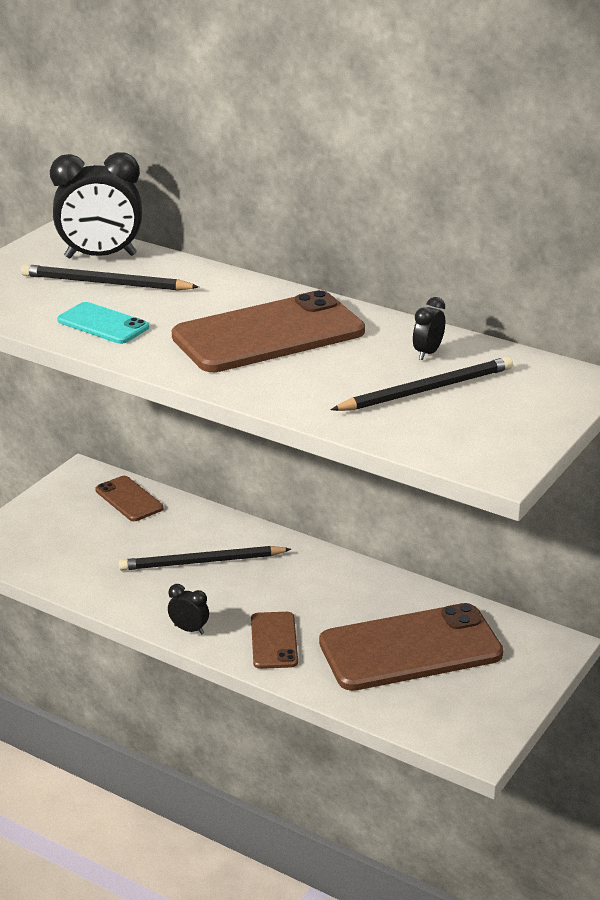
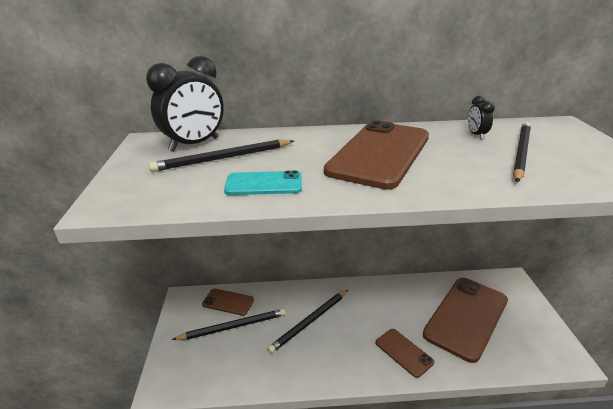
camera: 35 degrees left, 0 degrees up
black clock [168,584,209,635] -> none
none -> black pencil [172,309,286,340]

